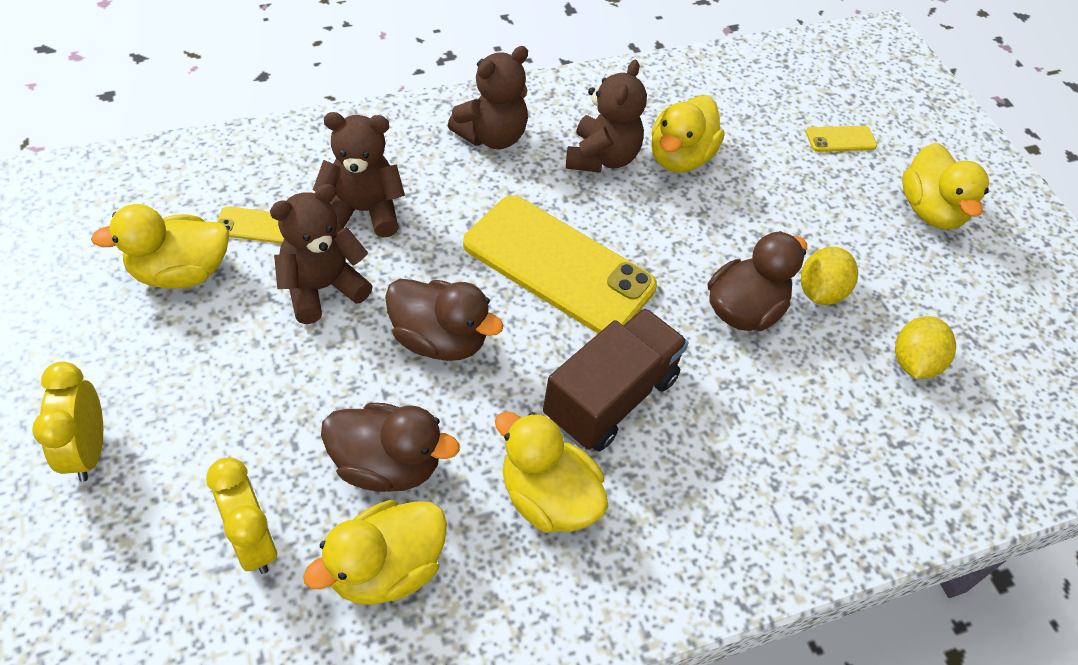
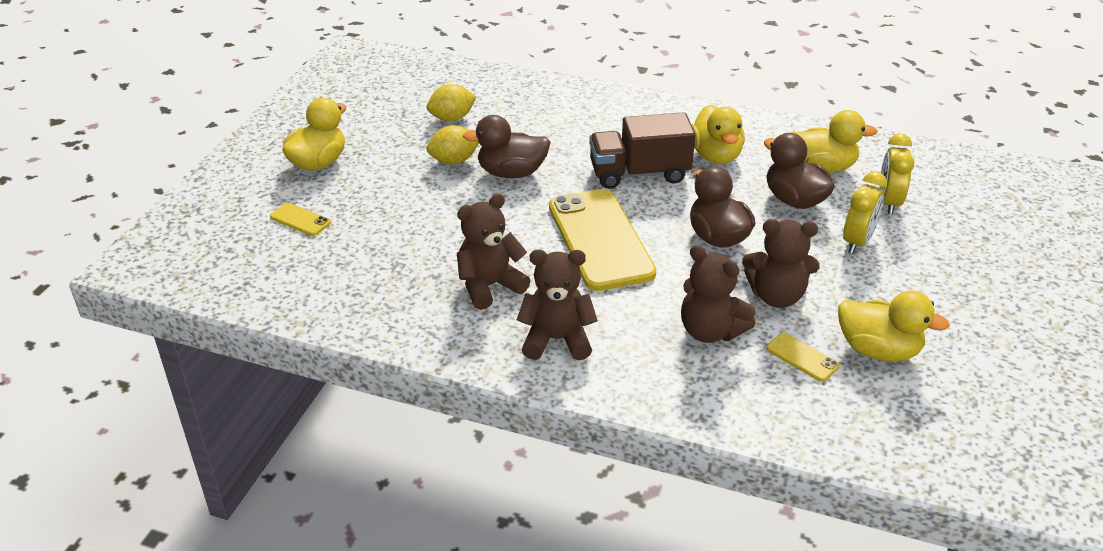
camera: 135 degrees left, 15 degrees down
yellow clock [32,361,103,482] -> yellow clock moved to [843,171,887,254]
yellow duck [651,95,725,172] -> none

